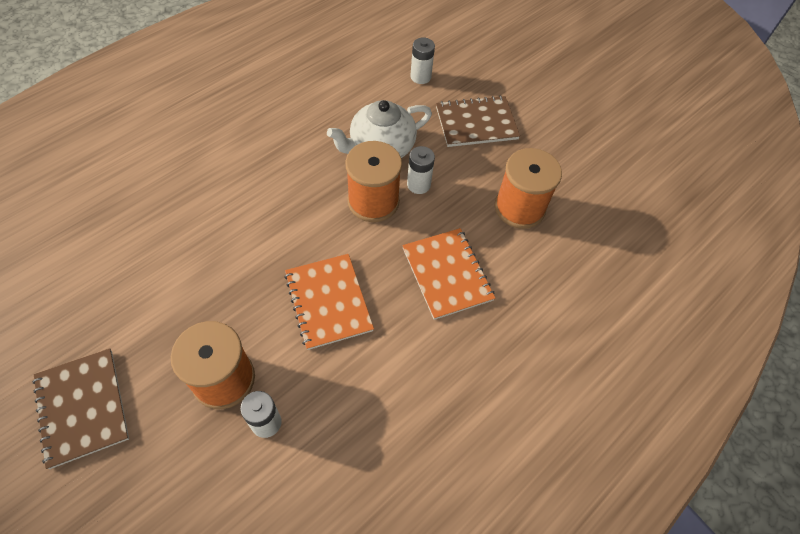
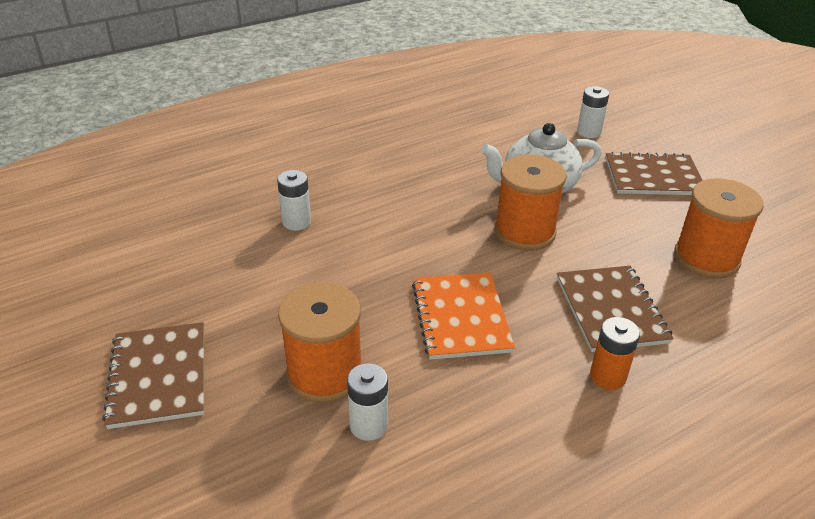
camera: 15 degrees right, 20 degrees down
orange notebook [402,228,495,320] -> brown notebook [557,266,674,352]
white battery [407,146,435,194] -> white battery moved to [277,170,311,231]
none -> orange battery [590,317,640,390]

